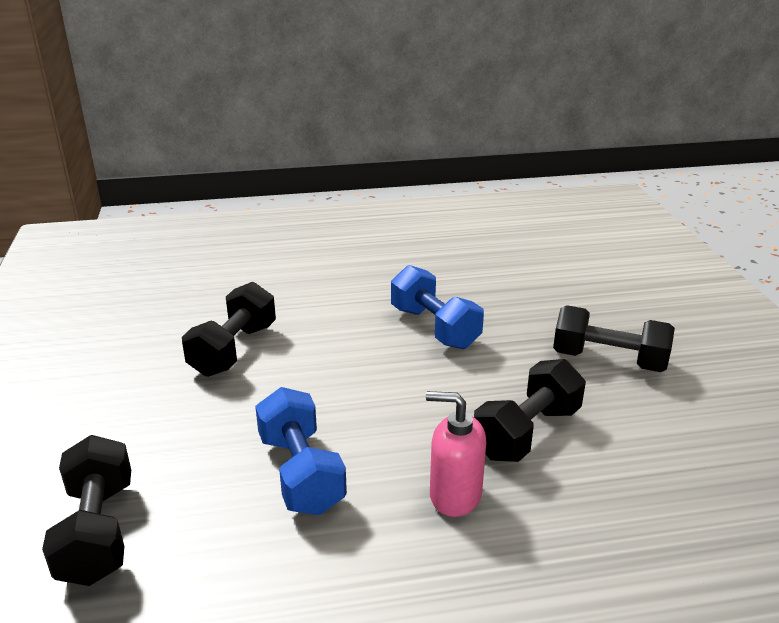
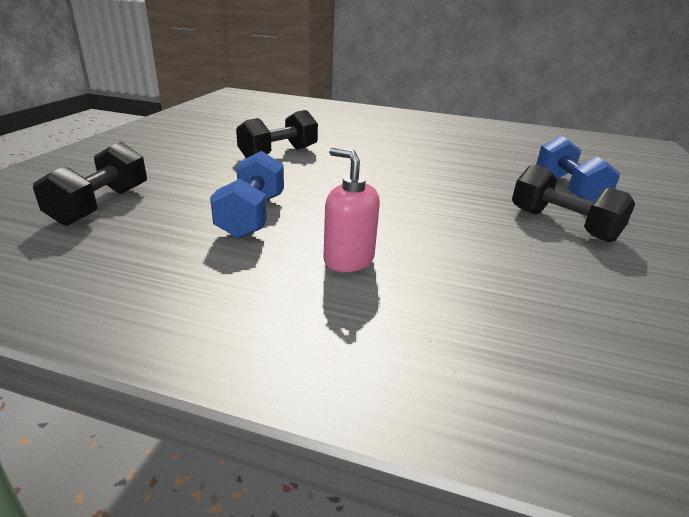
camera: 25 degrees right, 0 degrees up
blue dumbbell [391,265,484,349] -> blue dumbbell moved to [536,136,620,202]
black dumbbell [474,359,586,462] -> none

